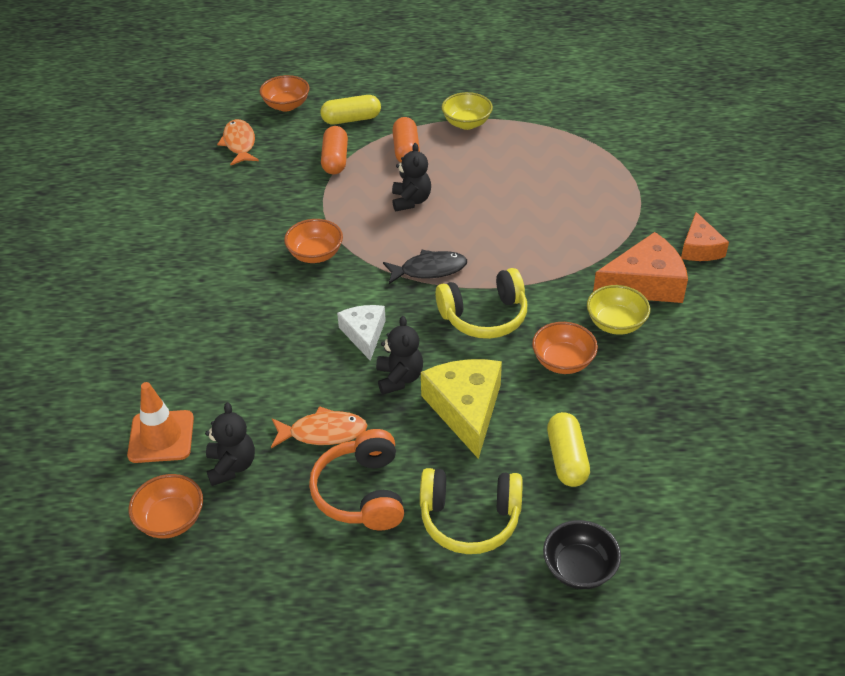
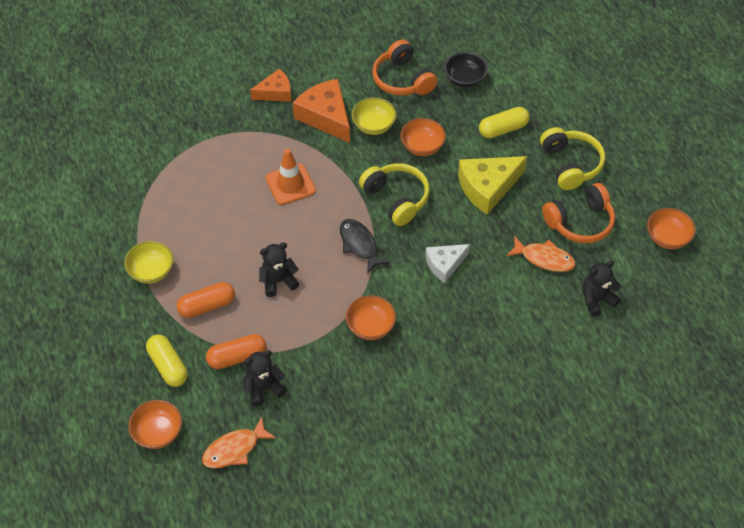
camera: 110 degrees left, 10 degrees up
orange traffic cone [127,382,194,463] -> orange traffic cone moved to [266,149,316,205]
orange bowl [129,474,203,538] -> orange bowl moved to [647,208,696,249]
orange fish [271,406,368,448] -> orange fish turned 135 degrees clockwise [506,236,576,272]
black teddy bear [376,316,423,395] -> black teddy bear moved to [243,350,287,406]
black bowl [543,520,621,589] -> black bowl moved to [444,52,488,88]
none -> orange headphones [372,40,437,96]

